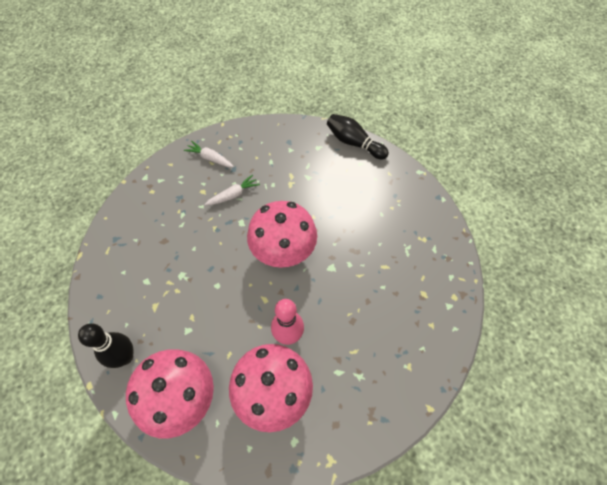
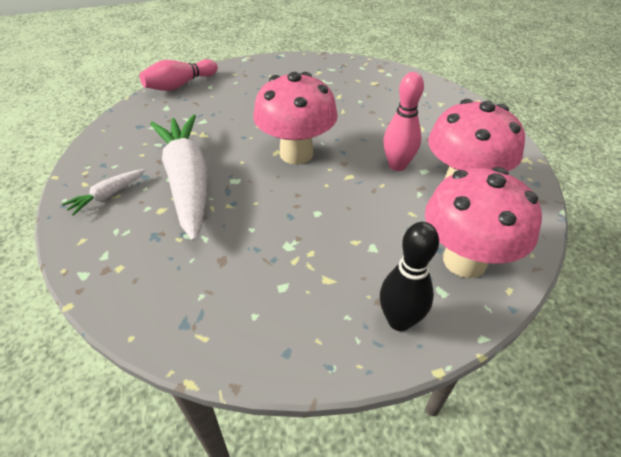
camera: 75 degrees left, 15 degrees down
white carrot [204,174,260,206] -> white carrot [150,114,207,241], size x2.32
black bowling pin [327,114,389,160] -> pink bowling pin [140,59,218,91]

